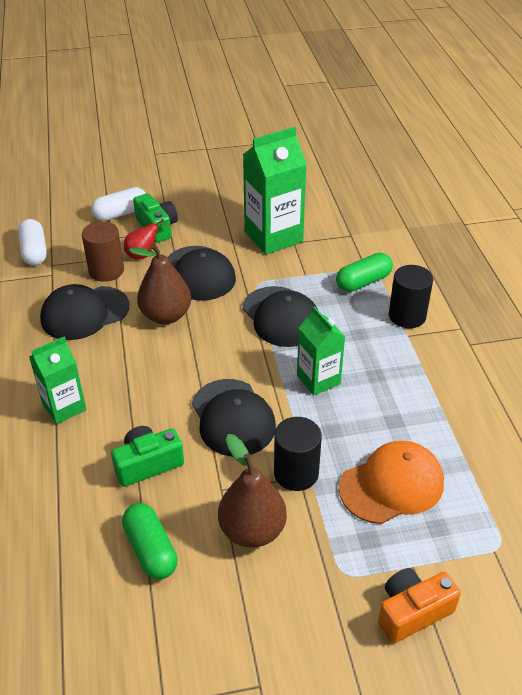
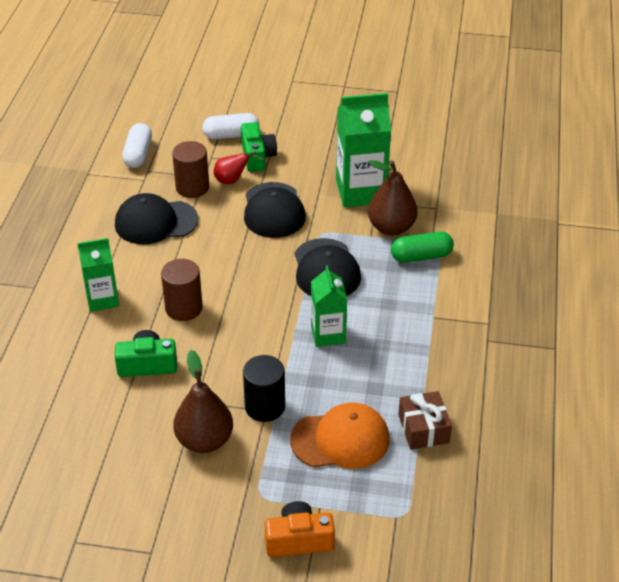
camera: 20 degrees right, 0 degrees up
green capsule [122,503,178,579] -> none
brown pear [129,243,191,324] -> brown pear moved to [368,160,418,235]
black cap [192,379,276,457] -> none
black cylinder [389,265,433,328] -> none
none -> brown cylinder [161,259,203,321]
none -> brown gift [398,391,452,450]

